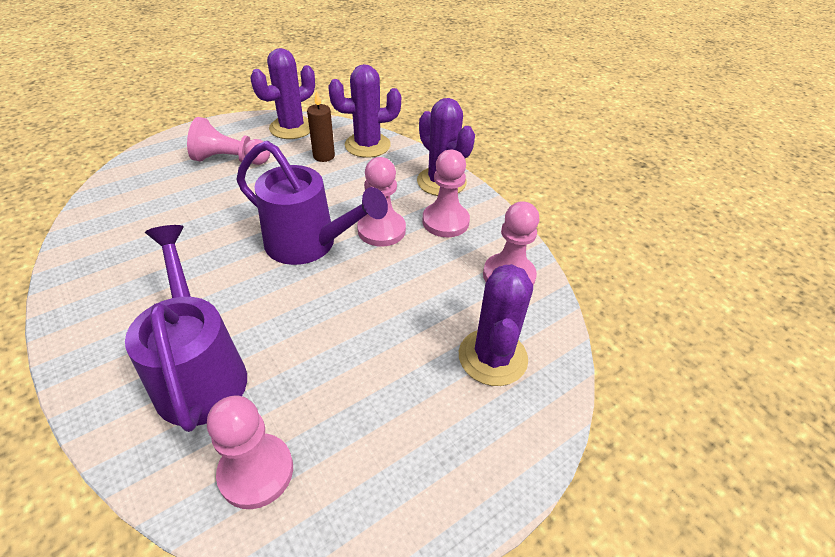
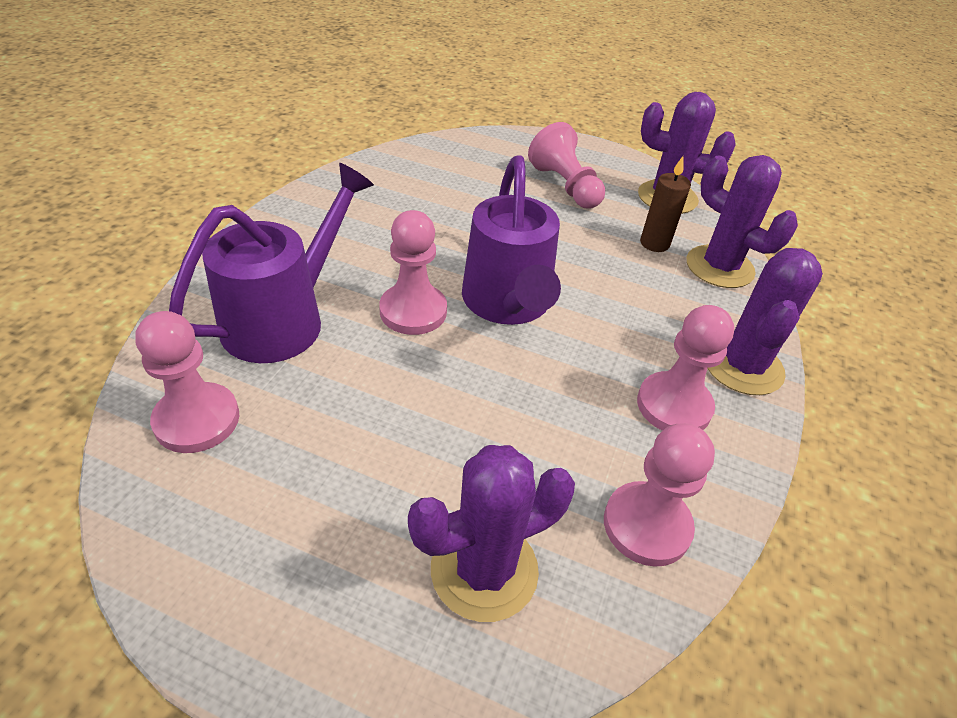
camera: 55 degrees right, 0 degrees up
pink pawn [357,157,406,247] -> pink pawn moved to [379,210,447,335]

